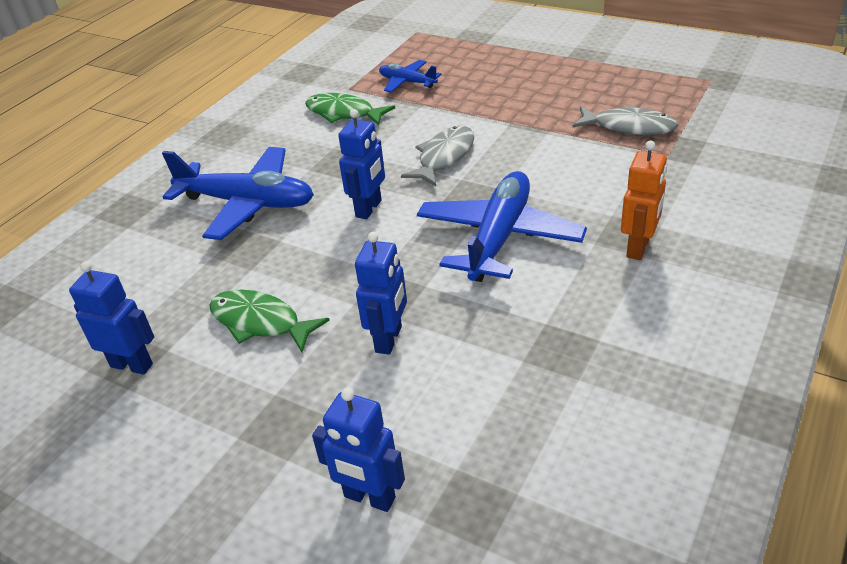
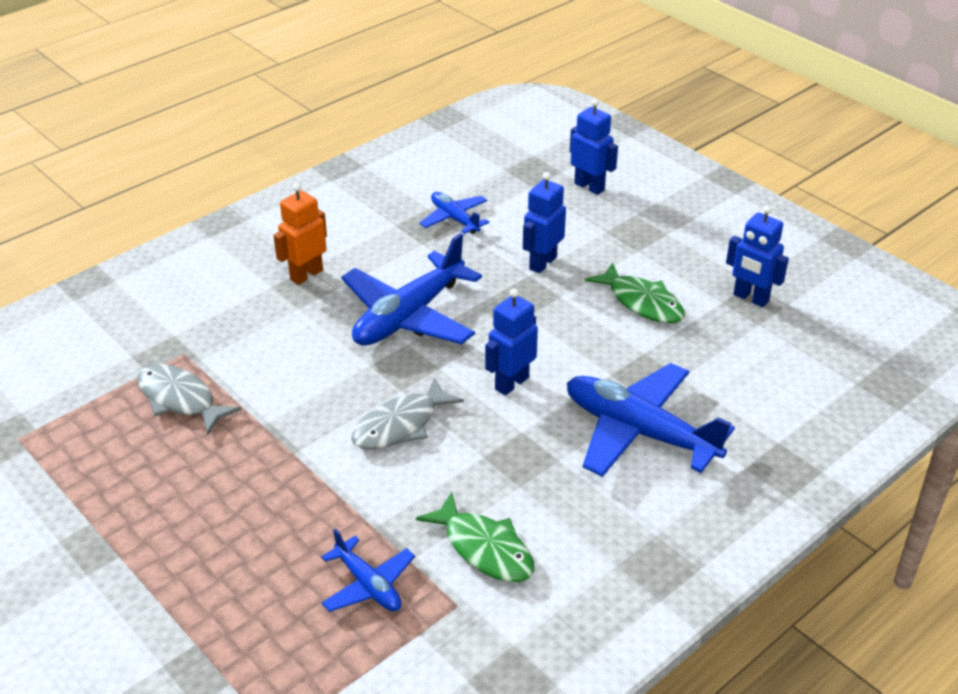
camera: 165 degrees left, 0 degrees up
none -> blue plane [420,192,489,234]

